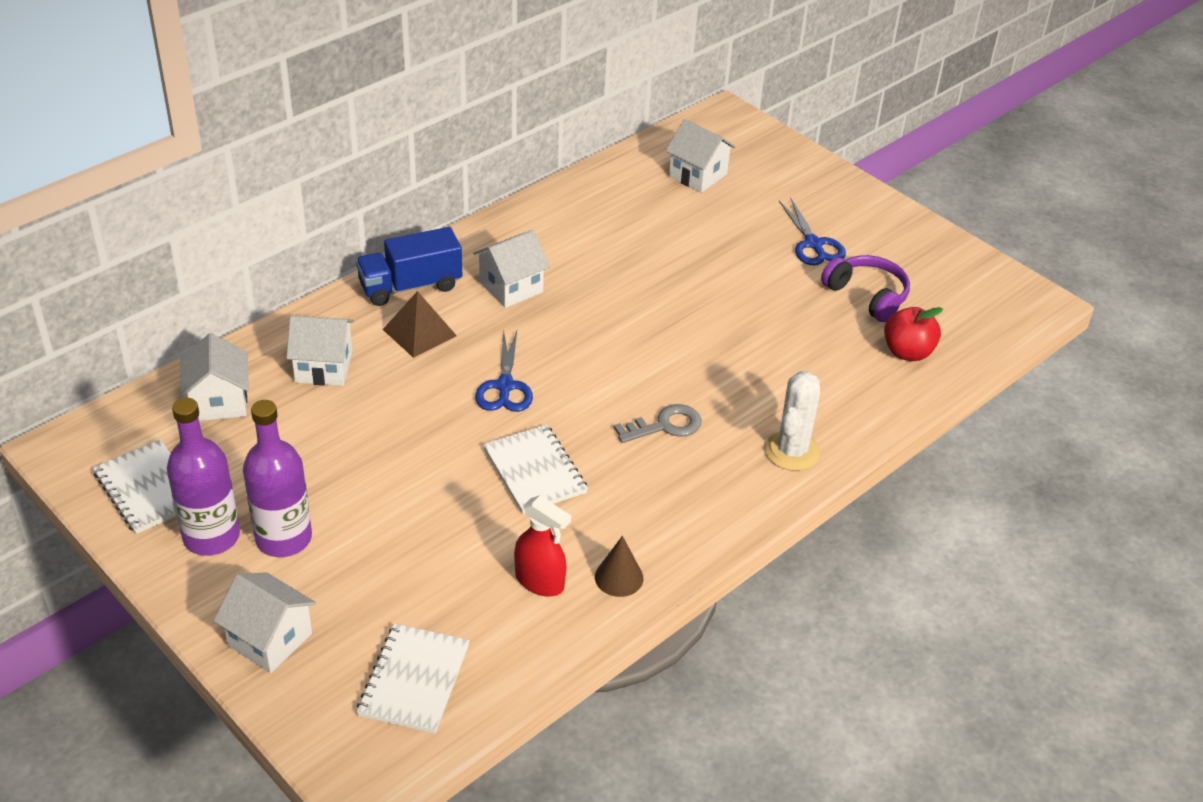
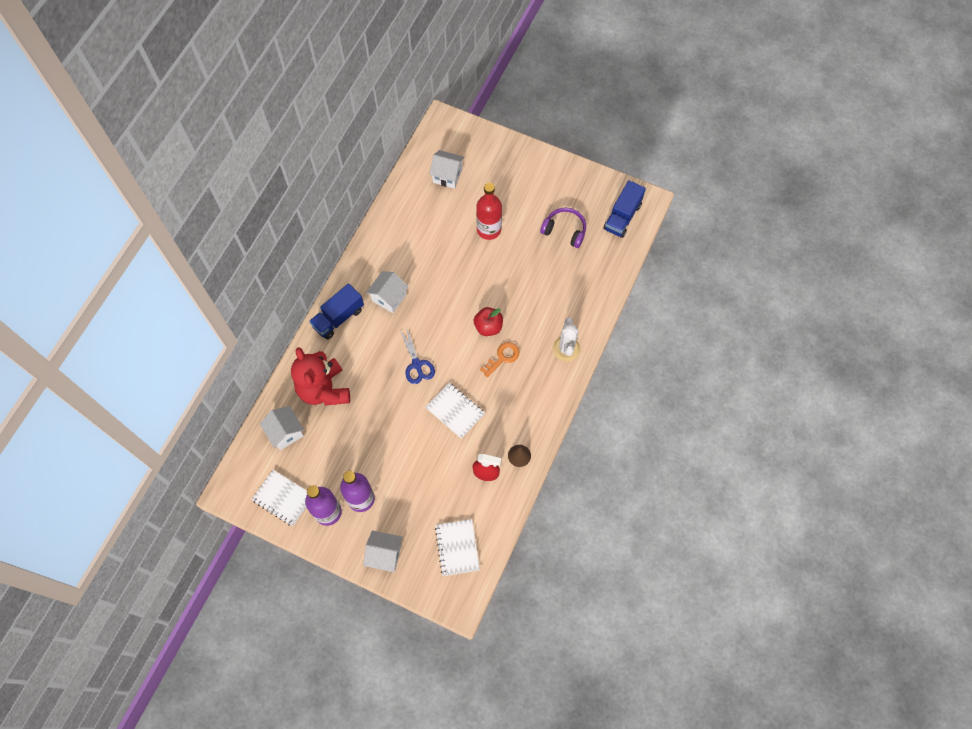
camera: 20 degrees left, 25 degrees up
white house [286,315,354,386] -> red teddy bear [291,347,350,406]
brown pyramid [382,291,457,358] -> none
grey key [614,404,701,443] -> orange key [480,342,519,377]
blue scissors [779,198,846,265] -> none
red apple [884,307,943,361] -> red apple moved to [474,307,503,336]
none -> red bottle [476,183,502,240]
none -> blue truck [603,180,646,238]

